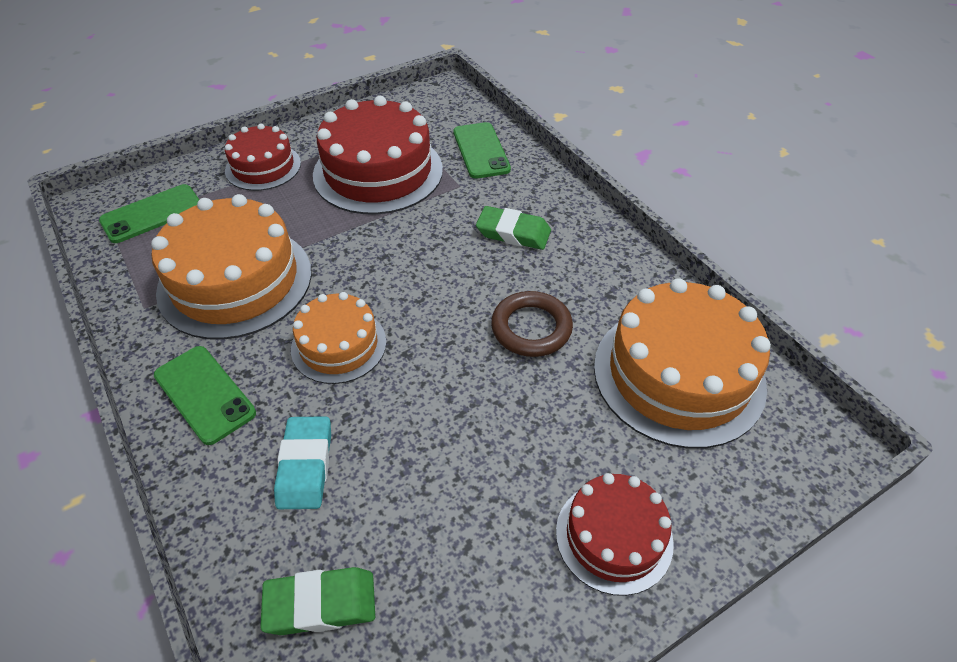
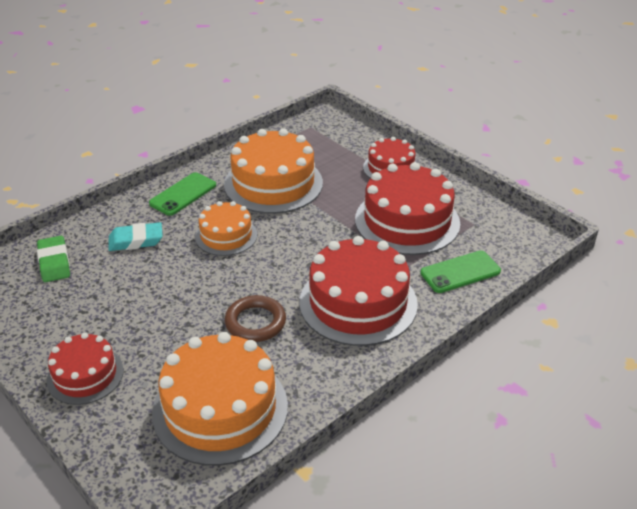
camera: 80 degrees right, 10 degrees down
green phone [99,184,199,243] -> none
green eraser [476,206,551,250] -> red cake [299,236,418,346]

